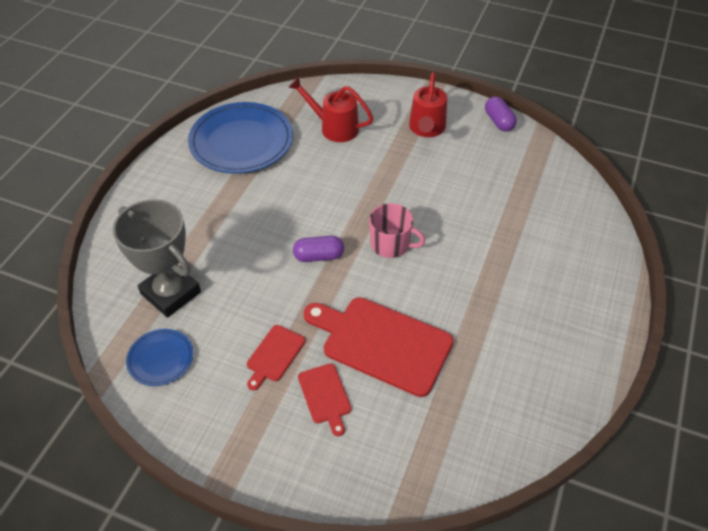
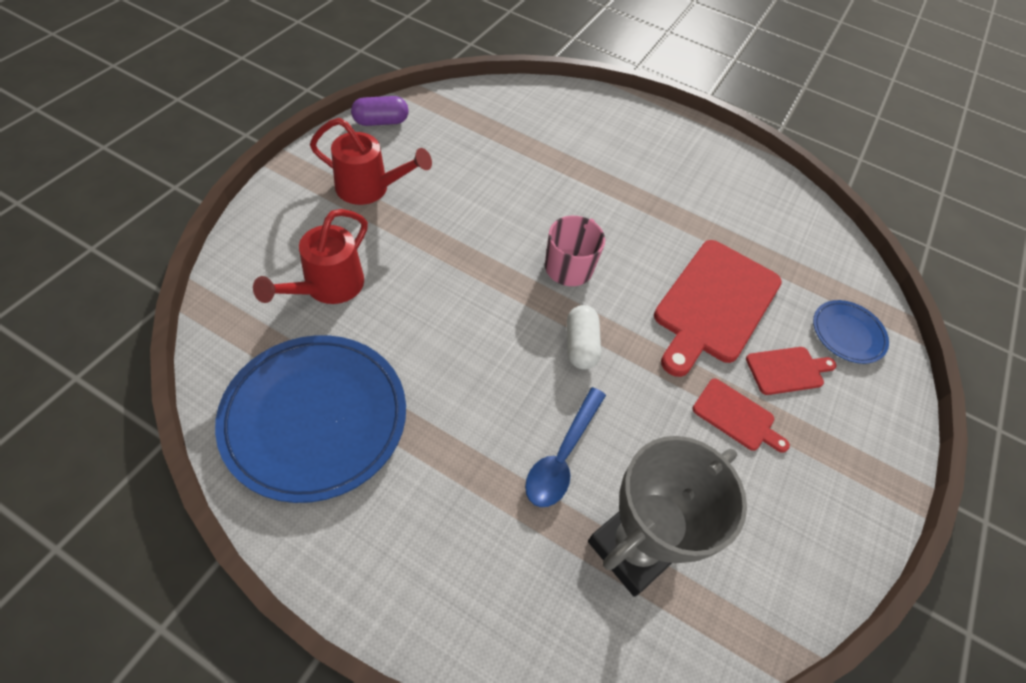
camera: 90 degrees left, 5 degrees up
blue plate [126,329,193,386] -> blue plate moved to [813,300,889,364]
purple capsule [293,236,344,262] -> white capsule [567,305,601,369]
none -> blue spoon [525,387,606,507]

